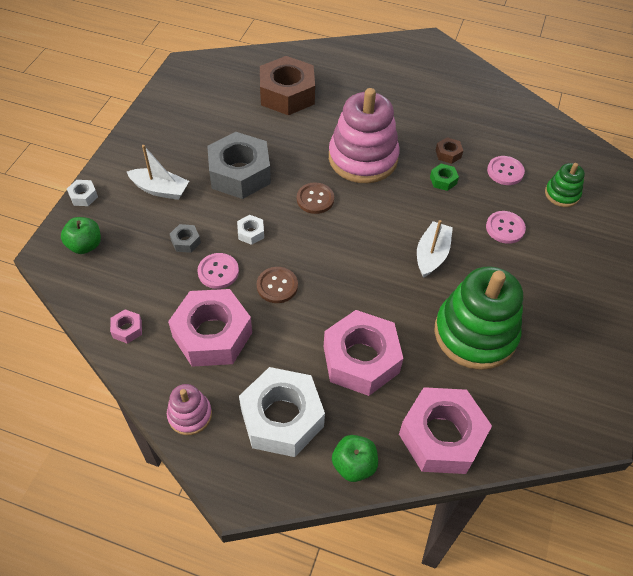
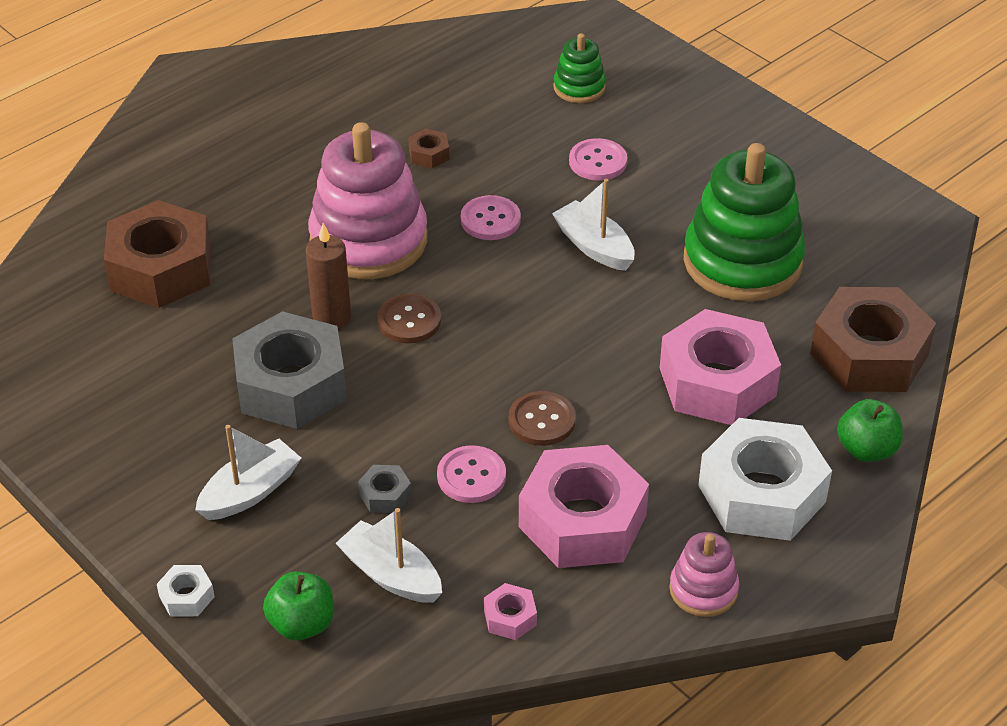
camera: 60 degrees left, 10 degrees down
white nut [237,215,264,245] -> none
pink nut [399,387,492,474] -> brown nut [810,287,936,392]
green nut [430,164,459,191] -> none
pink button [487,156,525,185] -> pink button moved to [461,195,521,240]
none -> brown candle [306,223,351,329]
none -> white boat [336,508,442,603]

